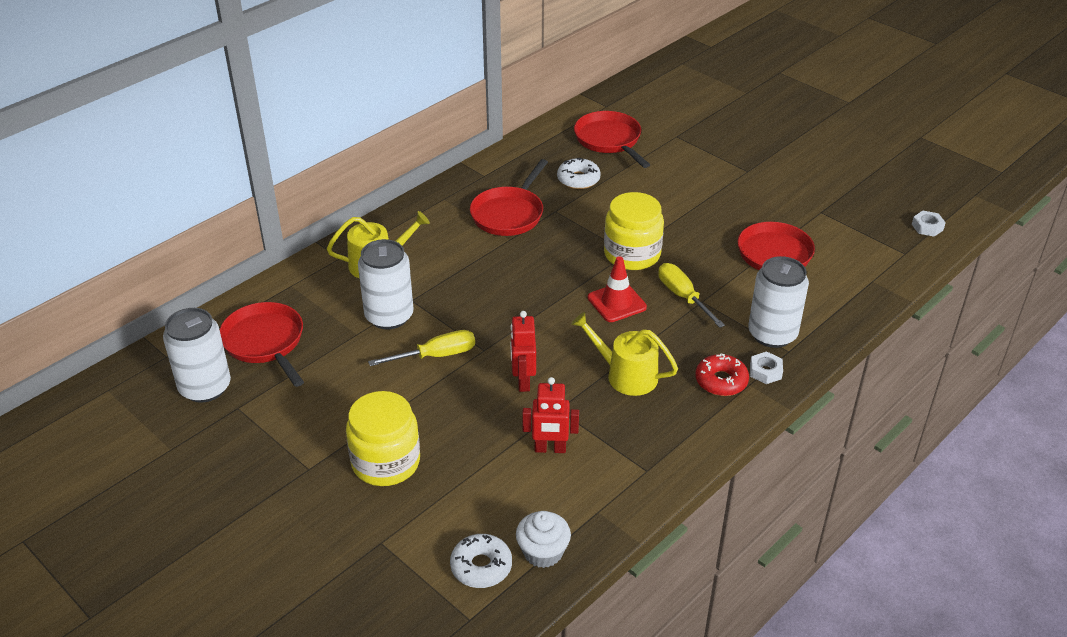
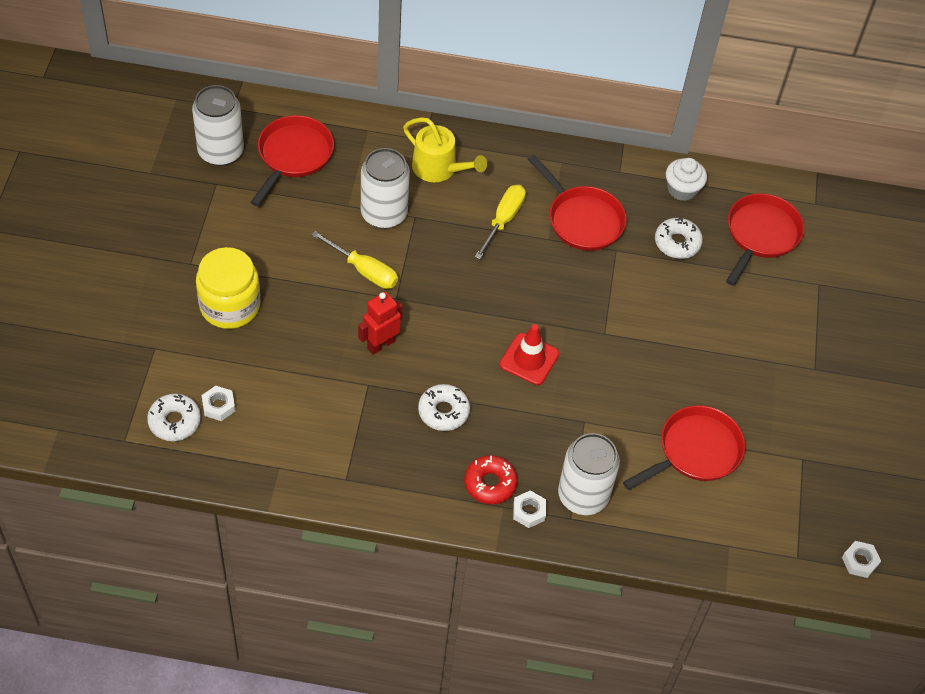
camera: 50 degrees right, 15 degrees up
red pan [470,159,548,236] -> red pan turned 120 degrees counterclockwise [528,155,627,251]
white cupcake [516,511,571,568] -> white cupcake moved to [666,158,707,201]
red robot [522,377,579,453] -> none
yellow watering can [571,312,678,396] -> white donut [418,384,470,431]
yellow jar [604,192,664,270] -> none
yellow screwdriver [659,263,725,328] -> yellow screwdriver moved to [475,185,526,259]
none -> white nut [202,386,235,421]

